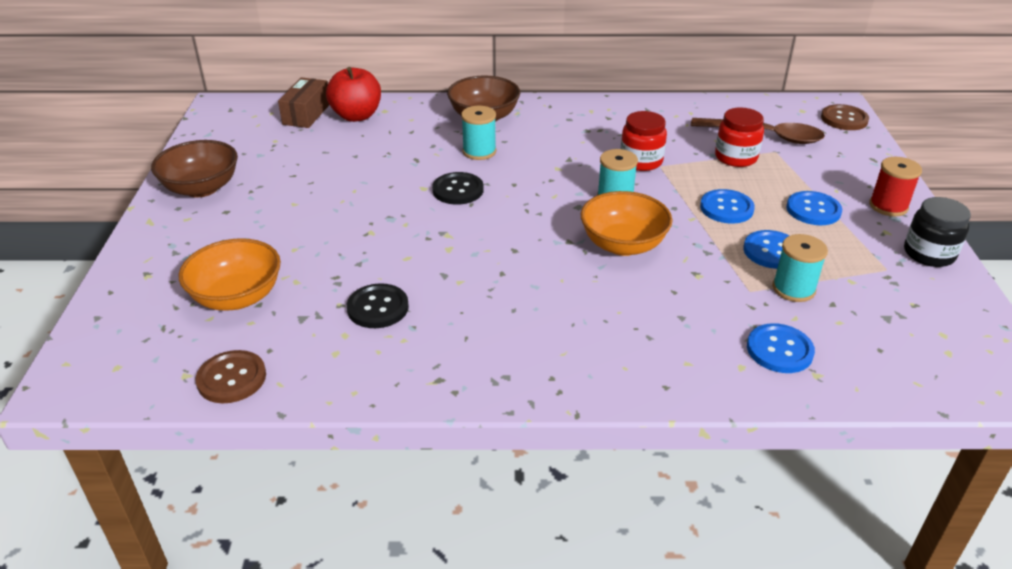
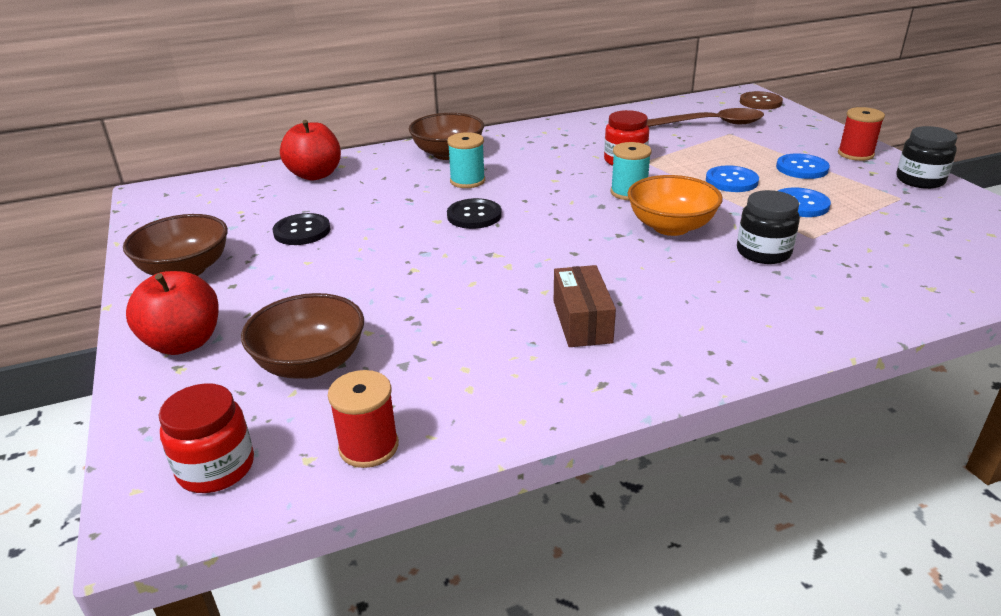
camera: 20 degrees left, 5 degrees down
orange bowl [179,238,281,311] -> brown bowl [241,293,364,379]
brown button [195,350,266,403] -> red spool [328,370,399,468]
brown box [278,78,329,128] -> brown box moved to [554,265,616,347]
black button [347,283,409,328] -> black button moved to [273,213,331,245]
red jar [715,107,764,167] -> red jar moved to [159,383,254,493]
blue button [747,323,815,373] -> none
turquoise spool [772,234,828,302] -> none
none -> red apple [126,271,219,355]
none -> black jar [737,190,800,264]

